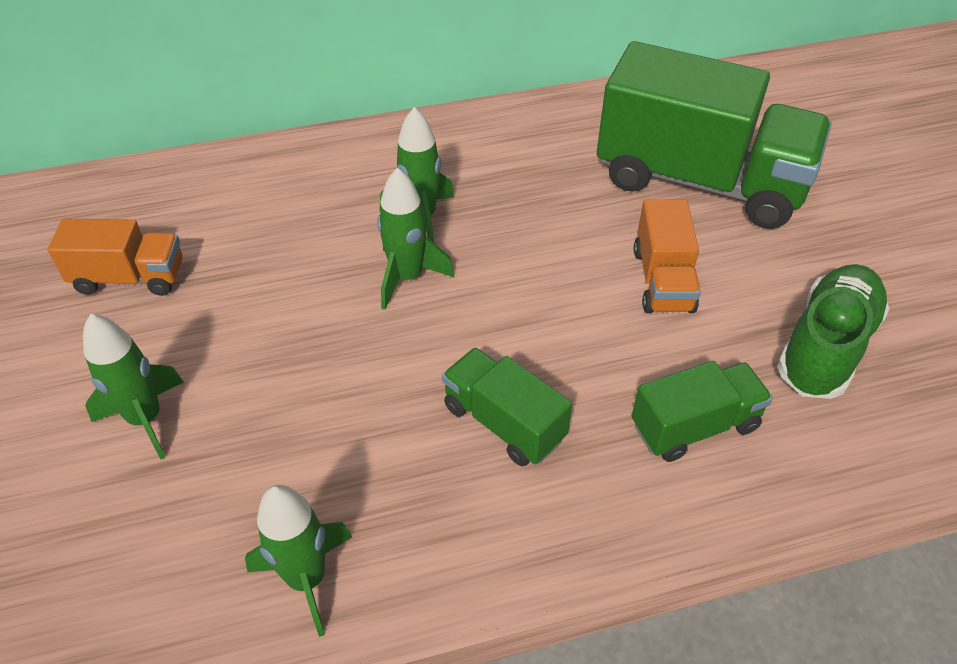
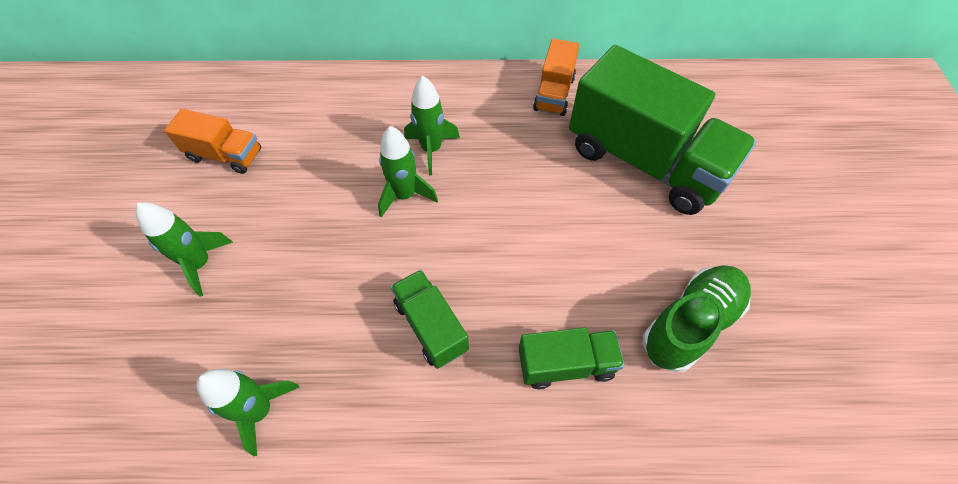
camera: 15 degrees right, 10 degrees up
orange truck [634,200,701,313] -> orange truck moved to [533,39,579,116]

